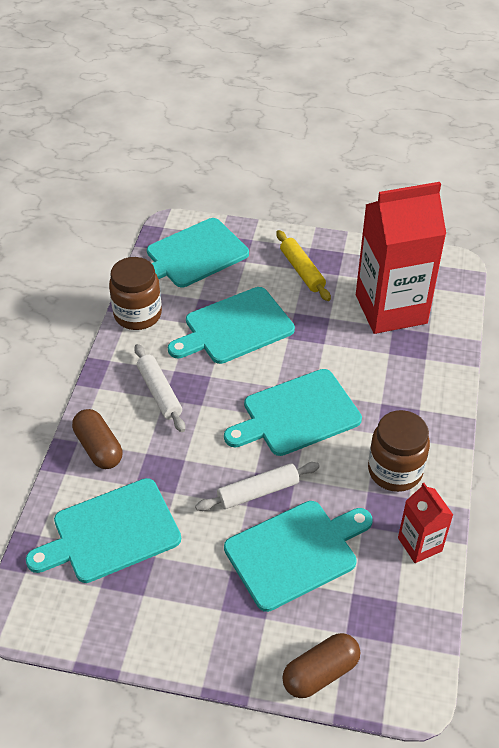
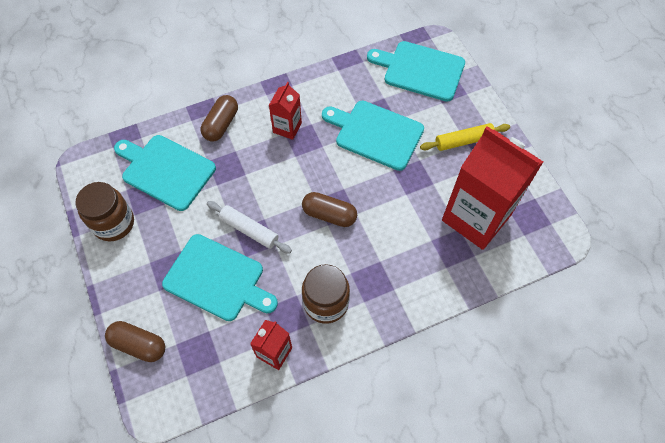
camera: 55 degrees right, 15 degrees up
brown jar [109,257,162,330] -> brown jar moved to [75,182,134,241]
white rolling pin [134,344,185,432] -> red carton [269,82,302,140]
turquoise cutting board [224,369,362,456] -> brown capsule [302,192,357,227]
yellow rolling pin [276,230,331,301] -> yellow rolling pin turned 45 degrees clockwise [420,123,510,151]

